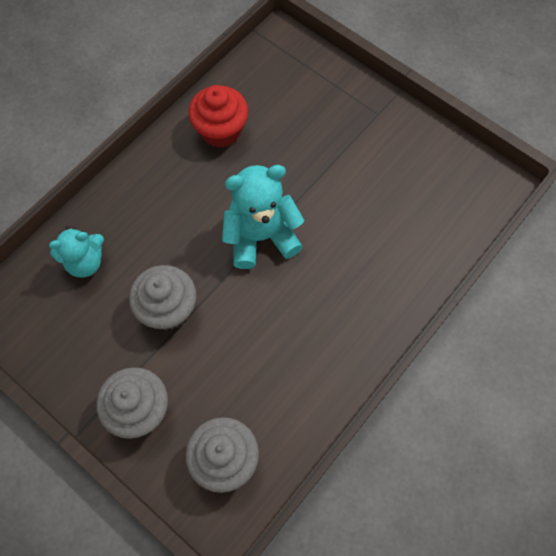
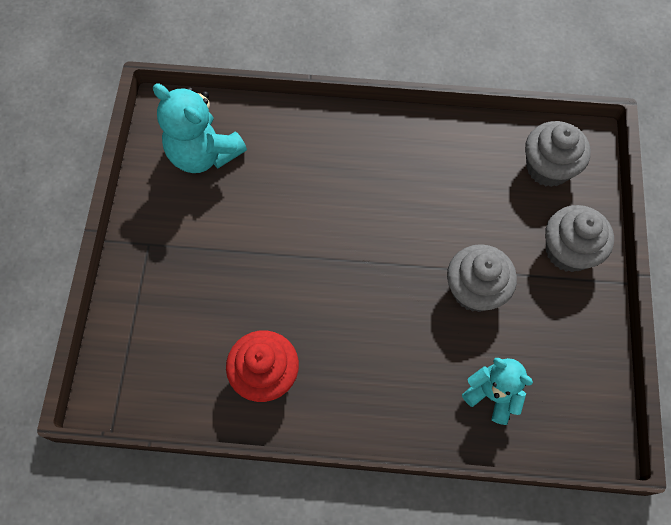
camera: 125 degrees left, 0 degrees up
turquoise teddy bear [222,165,305,269] -> turquoise teddy bear moved to [153,84,247,173]

